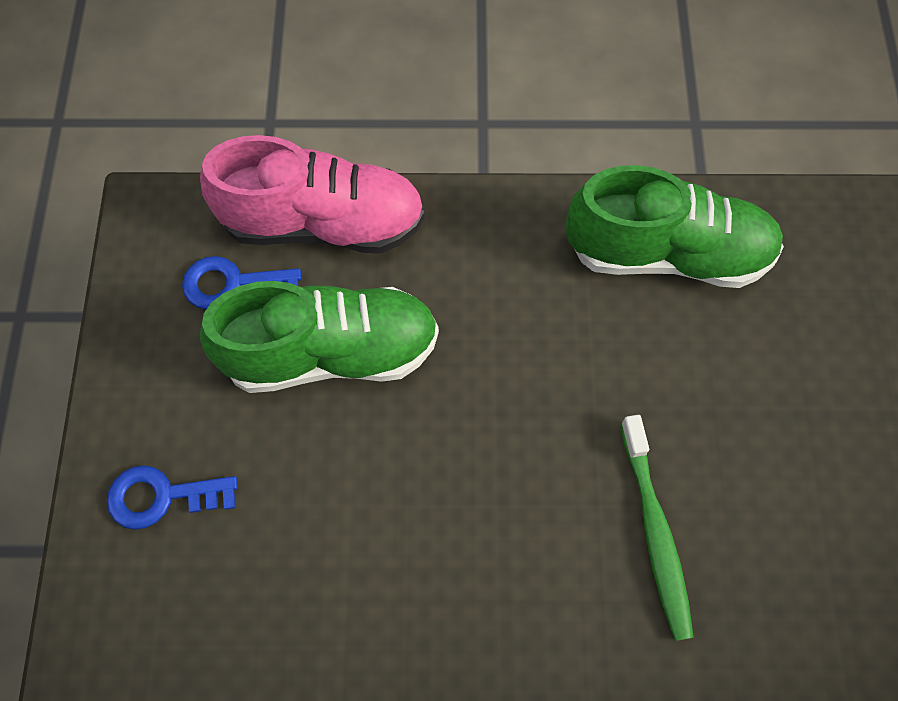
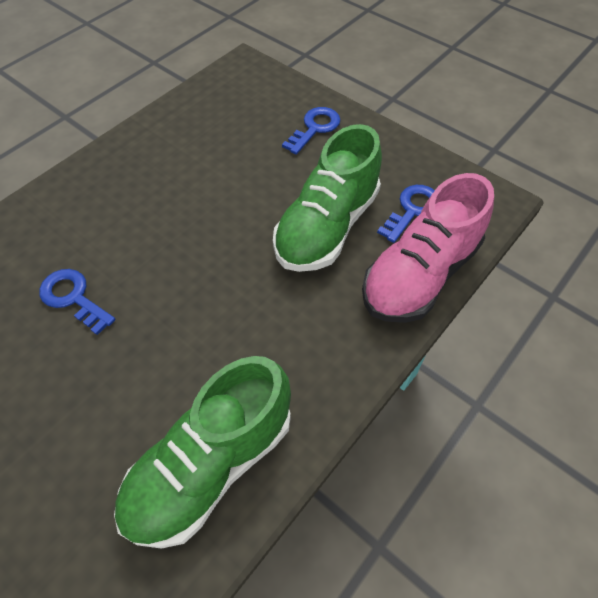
camera: 130 degrees right, 10 degrees down
green toothbrush [621,415,694,641] -> blue key [39,269,115,335]

